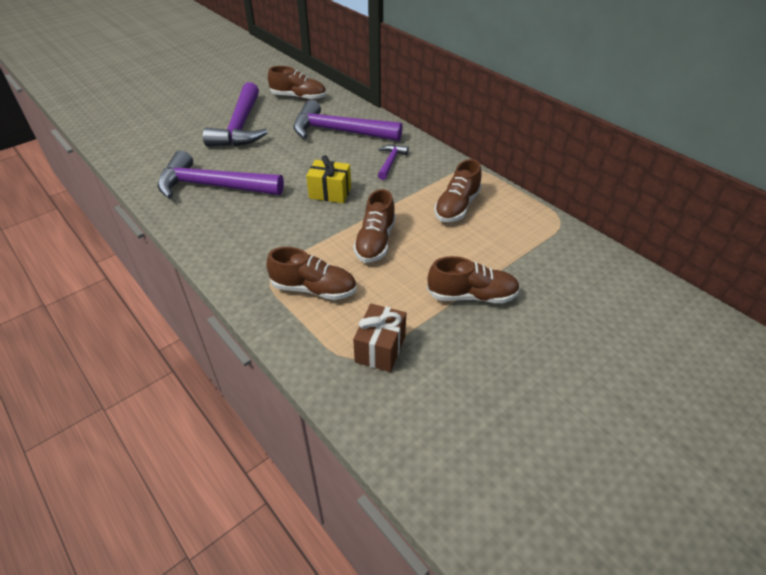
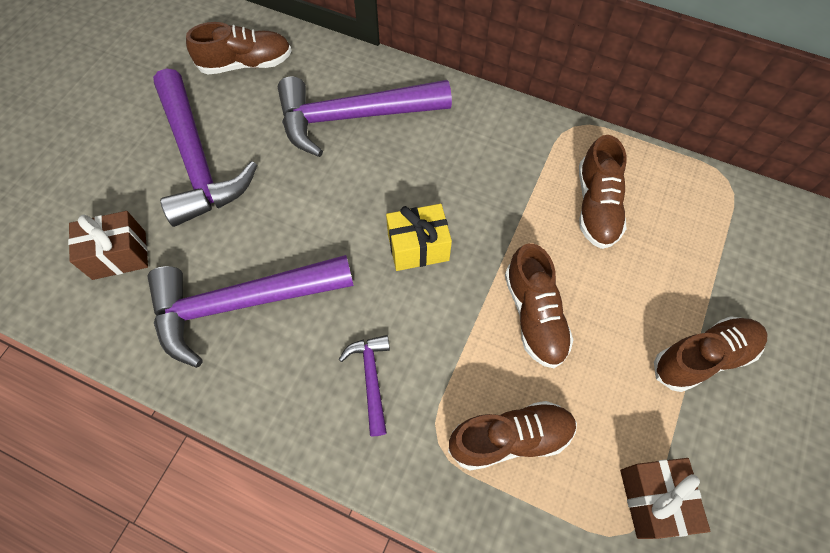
camera: 25 degrees left, 20 degrees up
purple hammer [378,145,409,180] -> purple hammer moved to [339,335,390,436]
none -> brown gift [68,211,148,280]

